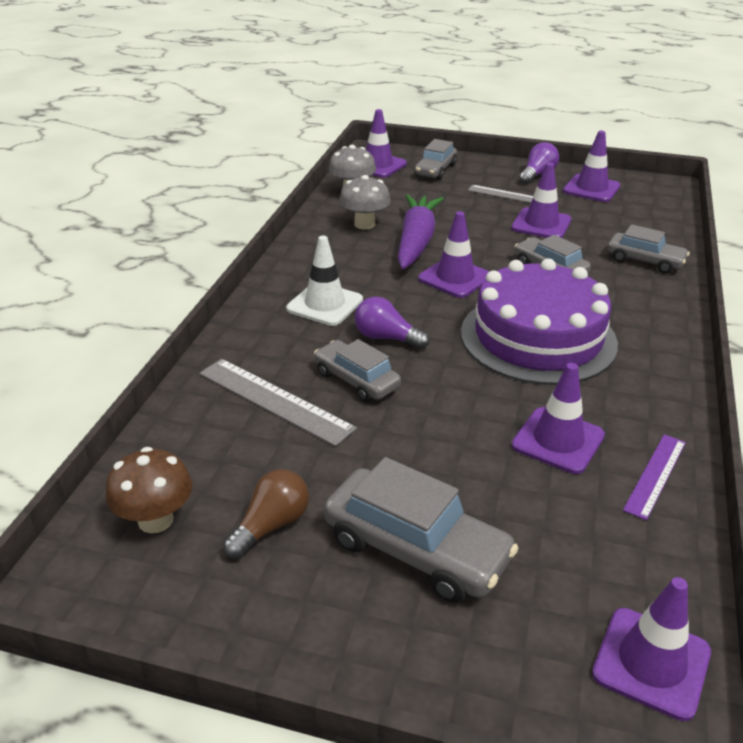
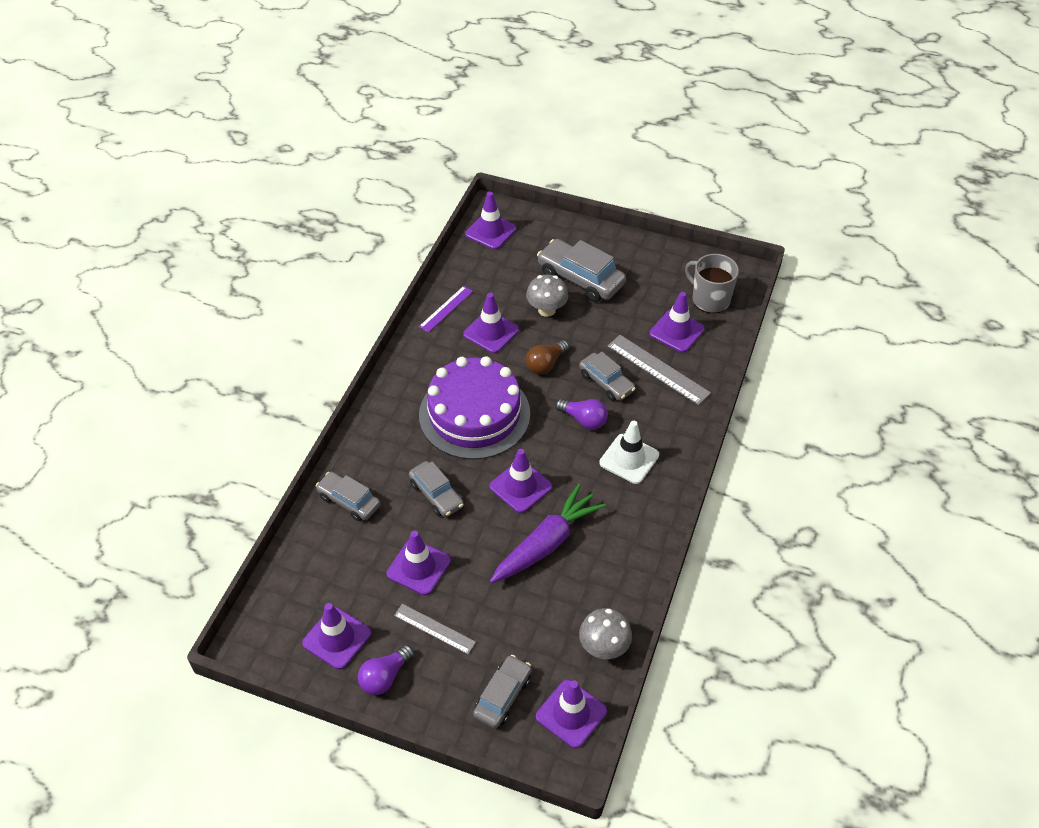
camera: 175 degrees left, 15 degrees up
brown mushroom [106,447,193,533] -> grey mug [685,254,739,313]
brown light bulb [223,469,309,559] -> brown light bulb moved to [526,340,569,375]
grey mushroom [339,175,391,229] -> grey mushroom moved to [526,275,568,317]
purple carrot [398,194,444,269] -> purple carrot turned 150 degrees counterclockwise [490,484,606,583]
none -> purple traffic cone [649,292,705,353]

